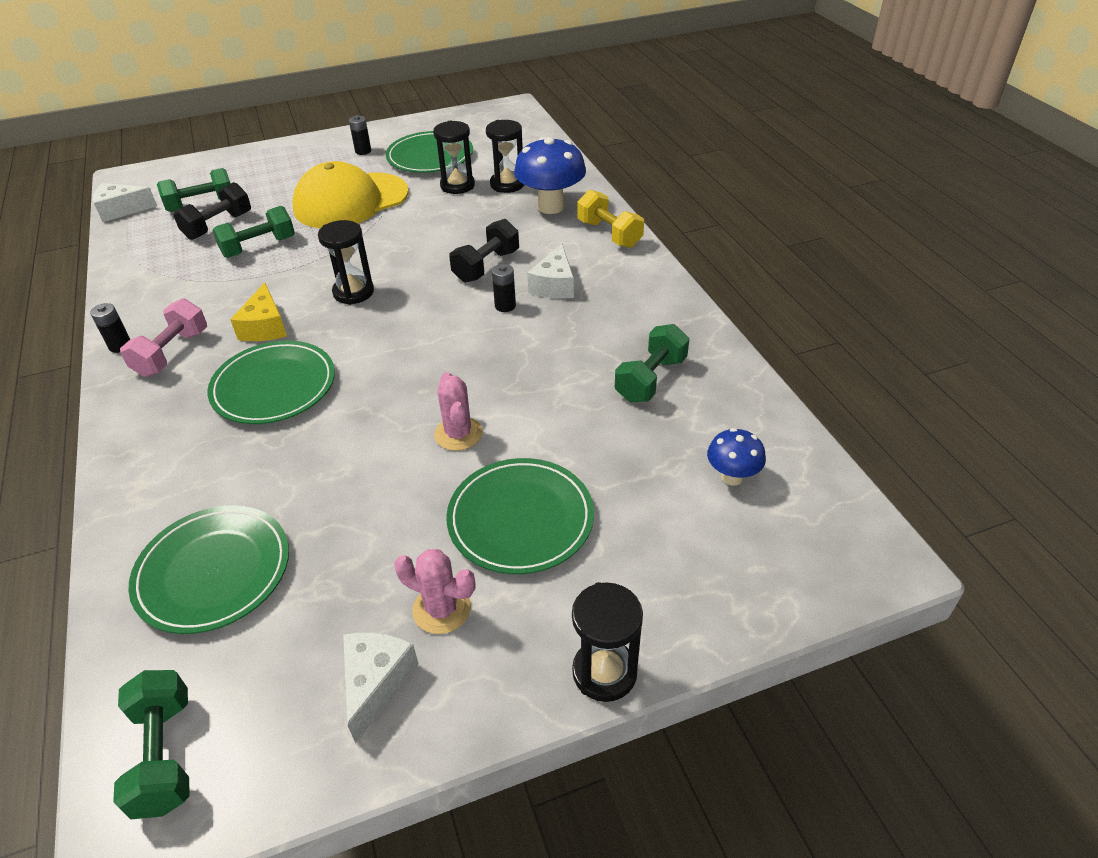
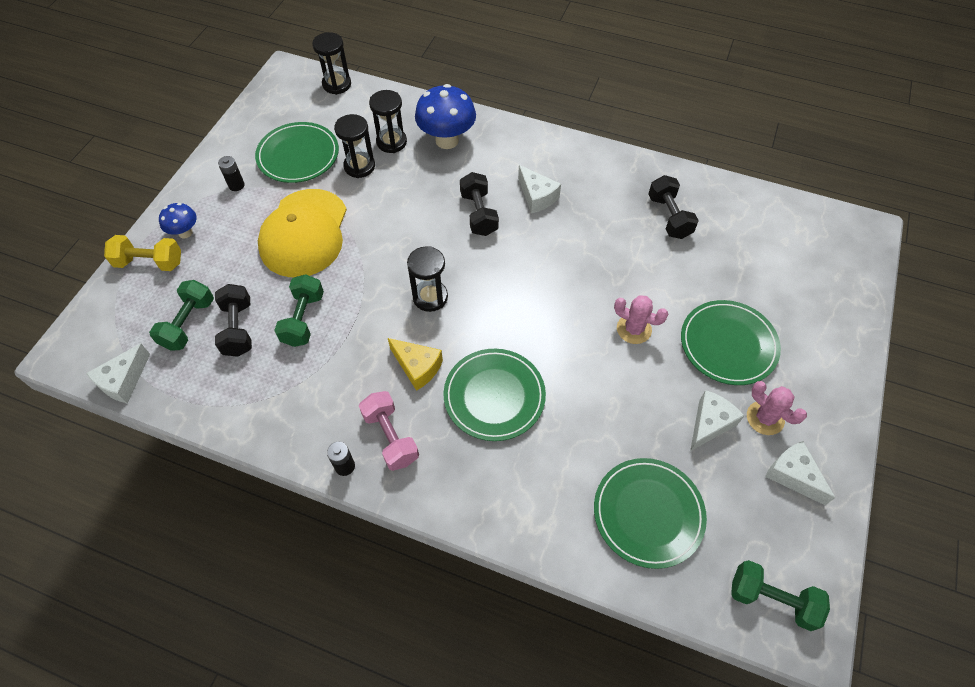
camera: 50 degrees left, 15 degrees up
pink cactus [394,549,475,634] -> pink cactus turned 75 degrees clockwise [747,381,807,435]
black battery [492,264,516,312] -> none
black hourglass [572,582,643,702] -> black hourglass moved to [312,32,351,95]
yellow dumbbell [577,190,644,248] -> yellow dumbbell moved to [104,235,181,271]
green dumbbell [615,324,689,402] -> black dumbbell [648,175,699,239]
blue mushroom [707,428,766,486] -> blue mushroom moved to [159,203,197,239]
none -> white cheese [690,390,744,451]

